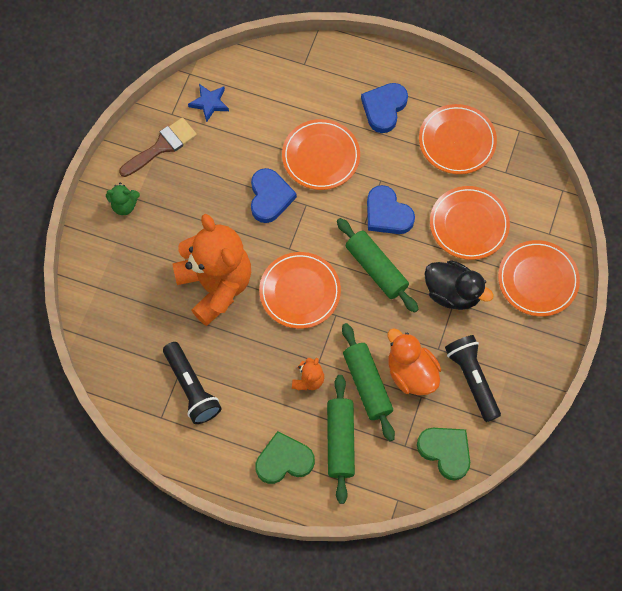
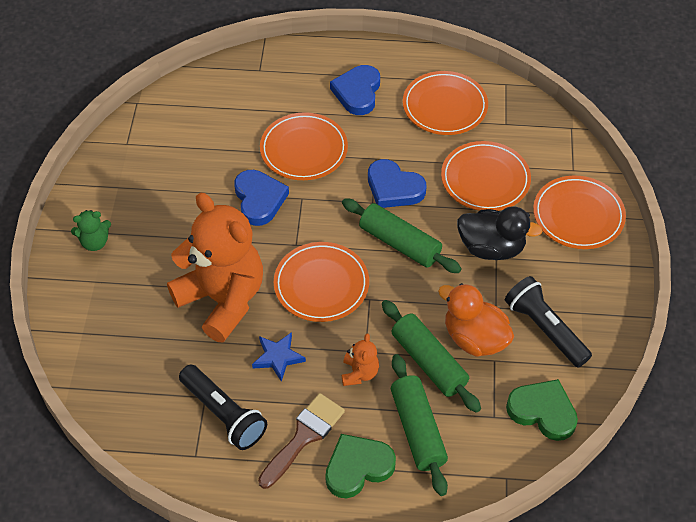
camera: 15 degrees left, 15 degrees down
brown brush [119,118,197,177] -> brown brush moved to [258,393,345,489]
blue star [188,84,229,122] -> blue star moved to [252,332,306,382]

